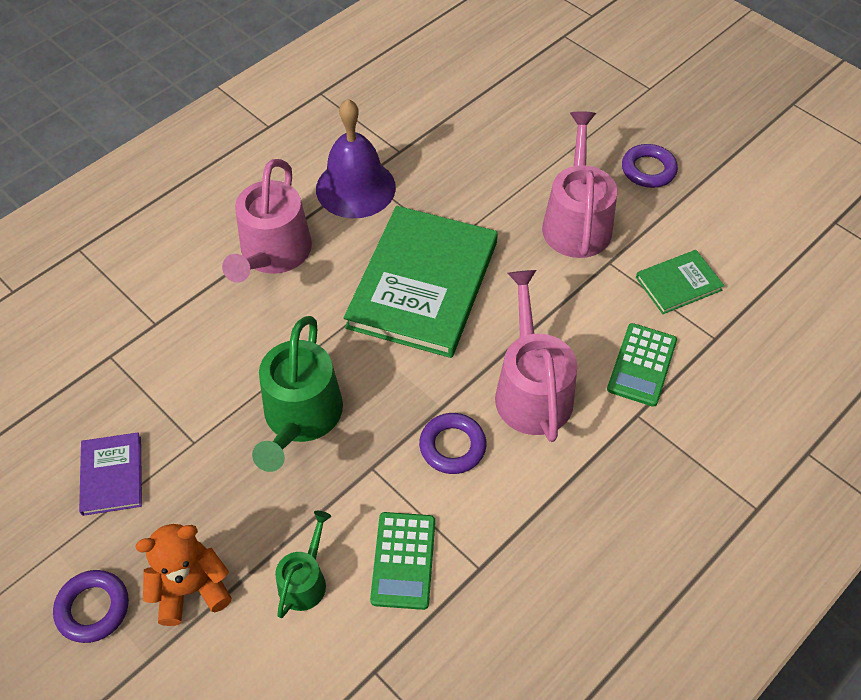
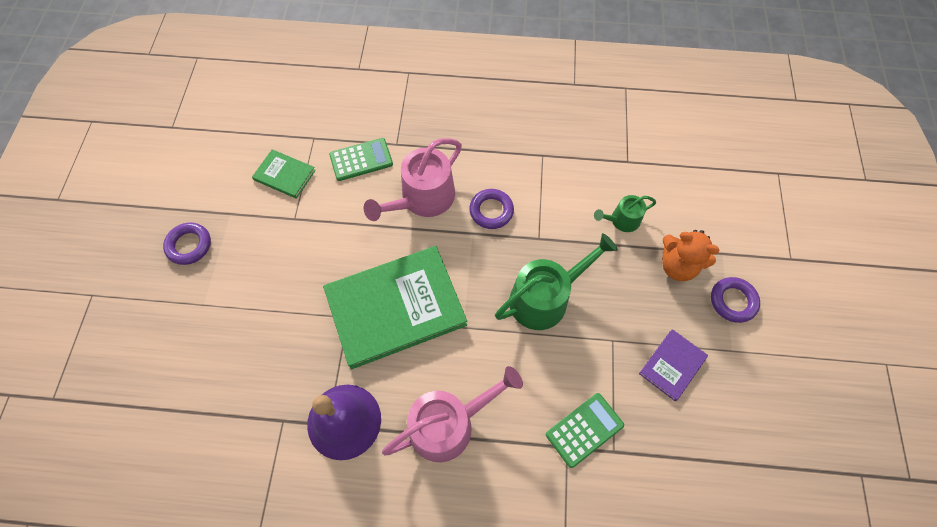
camera: 130 degrees left, 10 degrees up
green calculator [370,512,435,610] -> green calculator moved to [546,393,624,468]
pink watering can [542,111,617,258] -> none

